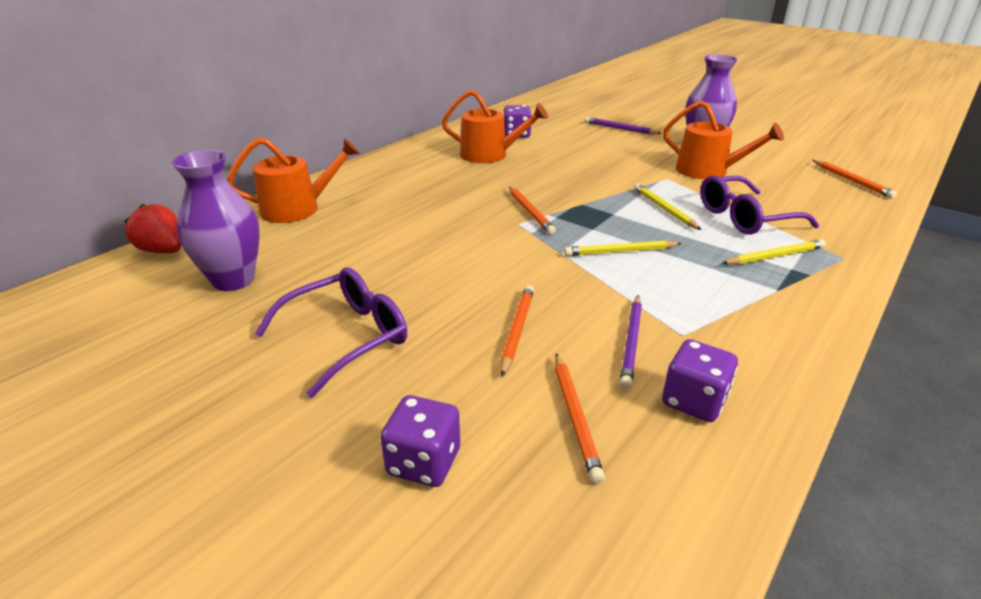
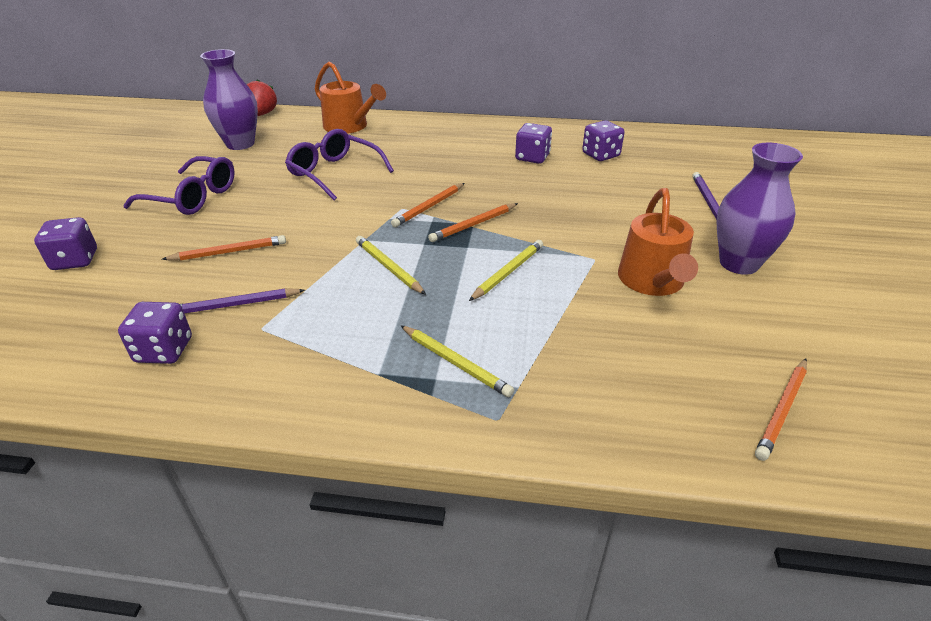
camera: 60 degrees right, 5 degrees up
orange watering can [442,90,548,163] -> purple dice [515,123,552,164]
orange pencil [555,353,605,484] -> orange pencil moved to [428,203,518,242]
purple glasses [700,175,819,235] -> purple glasses moved to [285,129,394,200]

